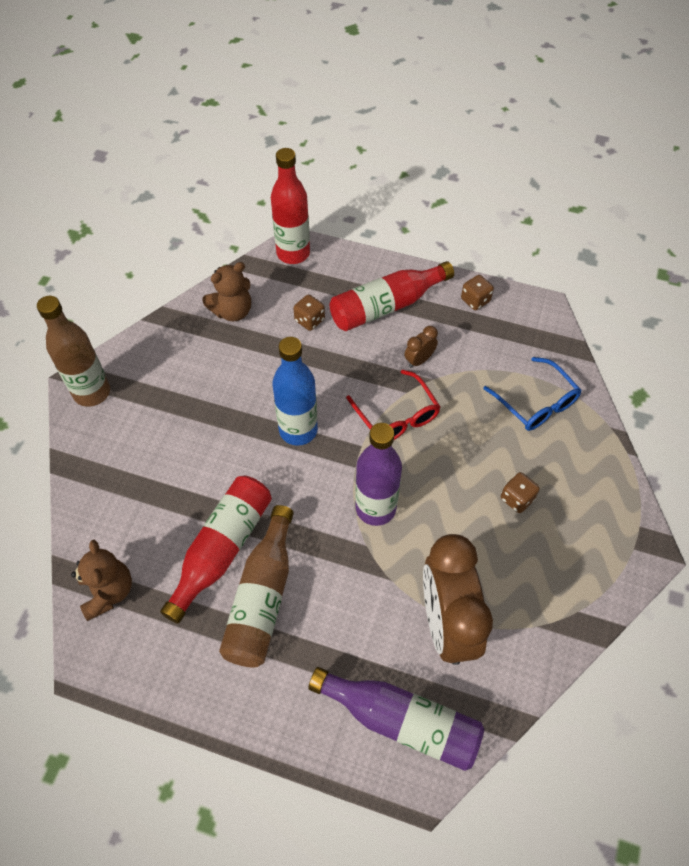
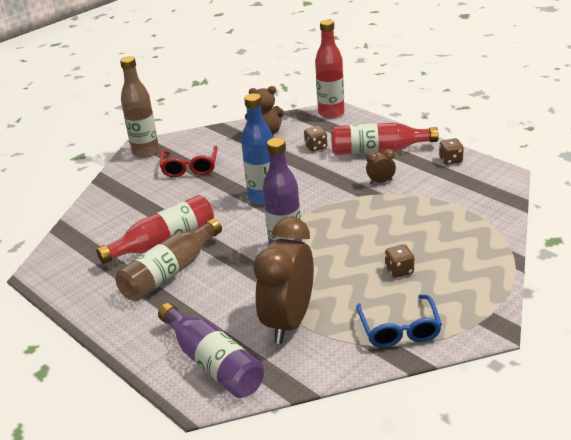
camera: 30 degrees right, 25 degrees down
brown teddy bear [71,540,132,621] -> none
red glasses [346,370,441,440] -> red glasses moved to [160,146,218,177]
blue glasses [483,357,582,431] -> blue glasses moved to [356,295,442,348]

